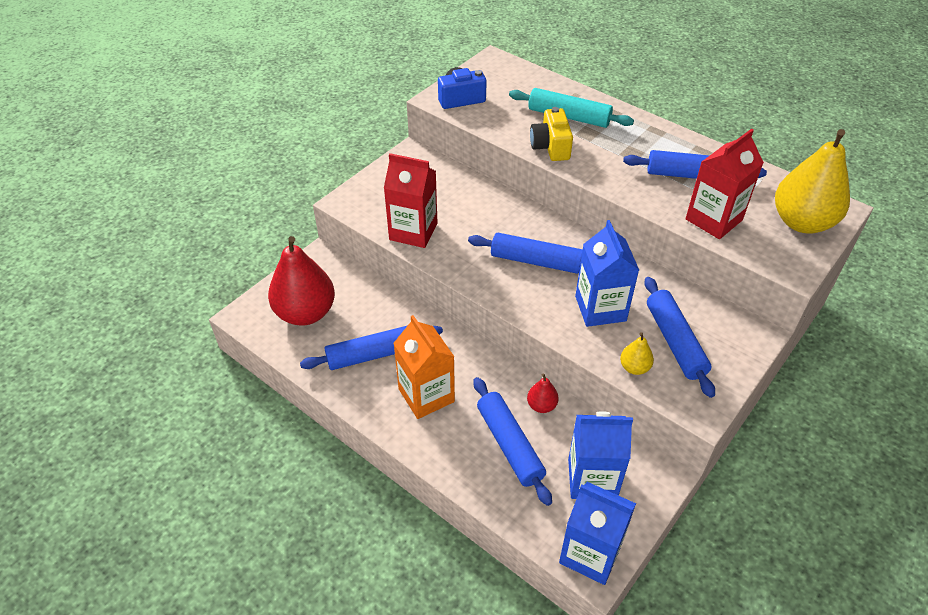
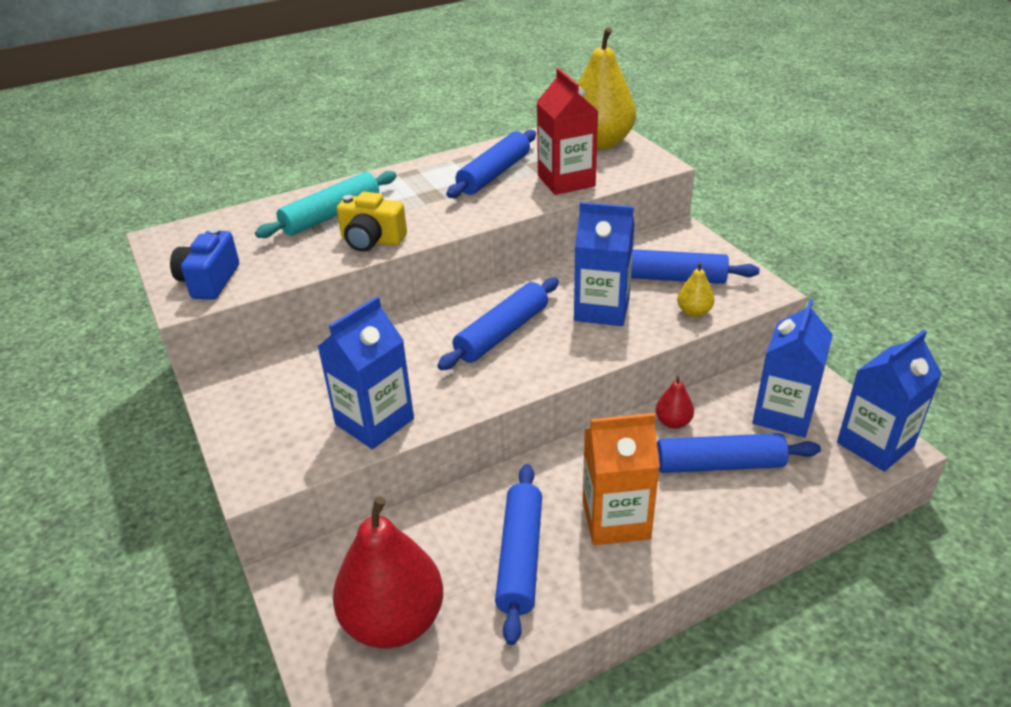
camera: 65 degrees left, 10 degrees down
red carton [384,153,438,248] -> blue carton [318,296,414,449]

